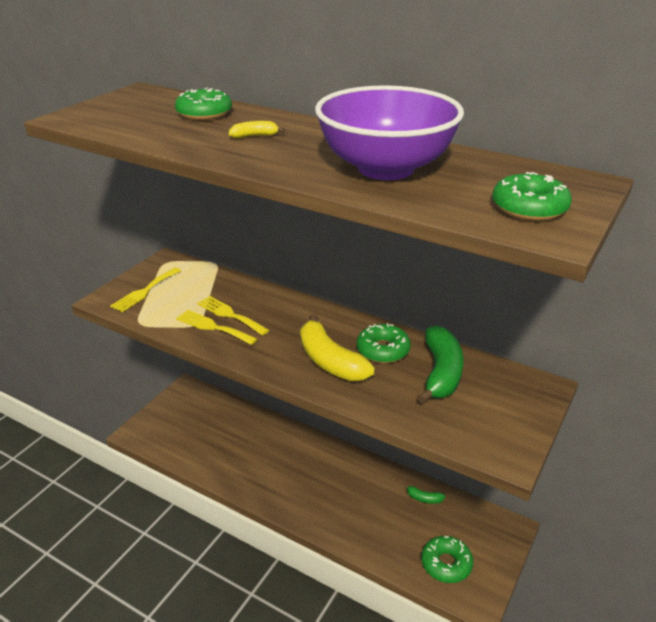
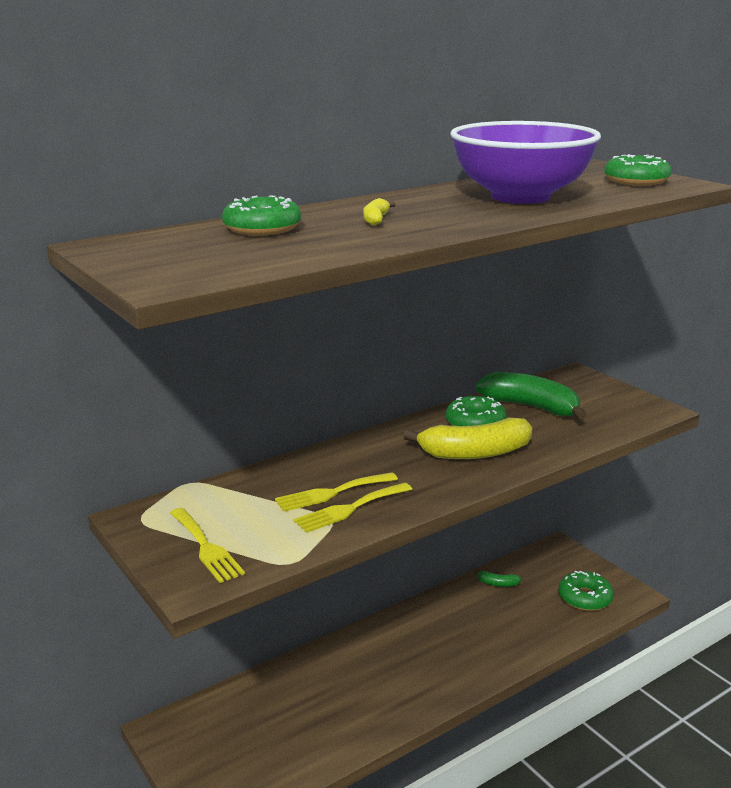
camera: 65 degrees left, 10 degrees down
green banana [404,483,445,504] -> green banana turned 60 degrees clockwise [474,569,521,587]

